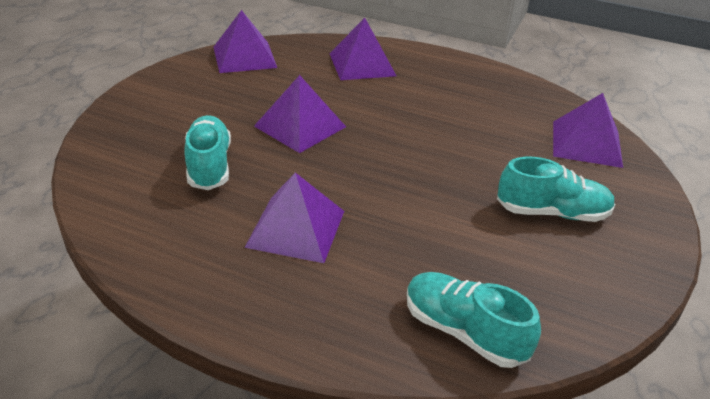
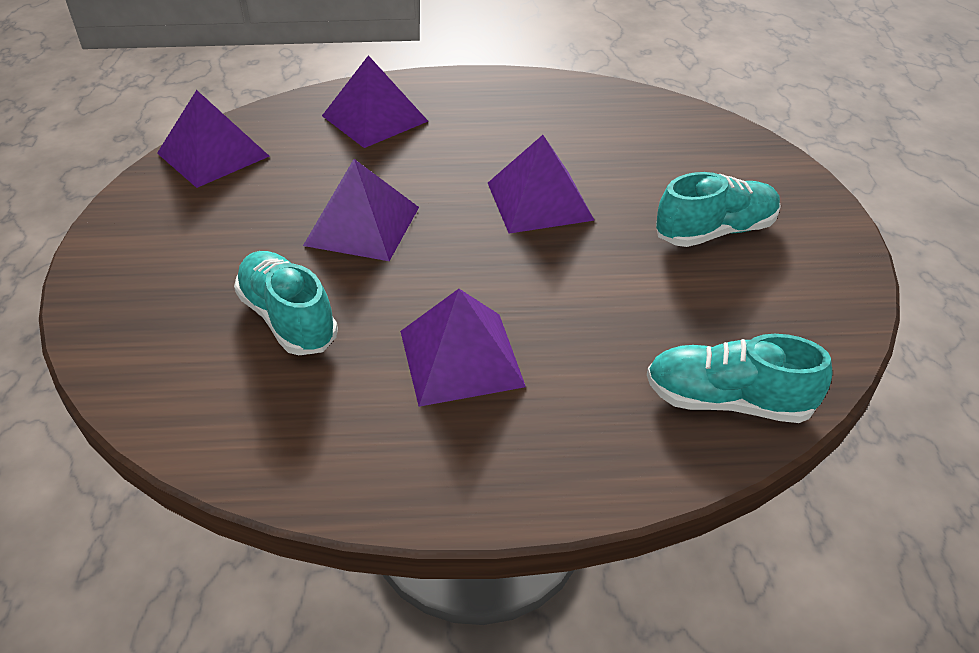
camera: 25 degrees left, 5 degrees up
purple pyramid [553,93,623,168] -> purple pyramid moved to [488,135,595,234]

